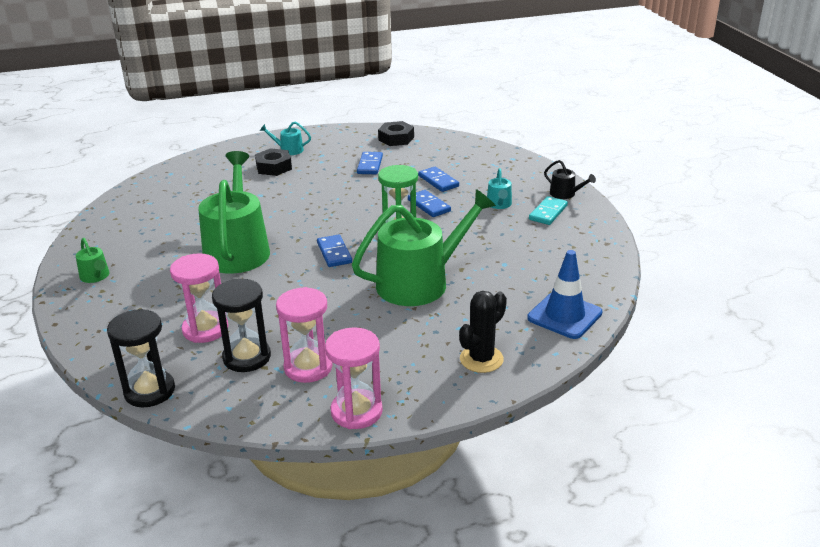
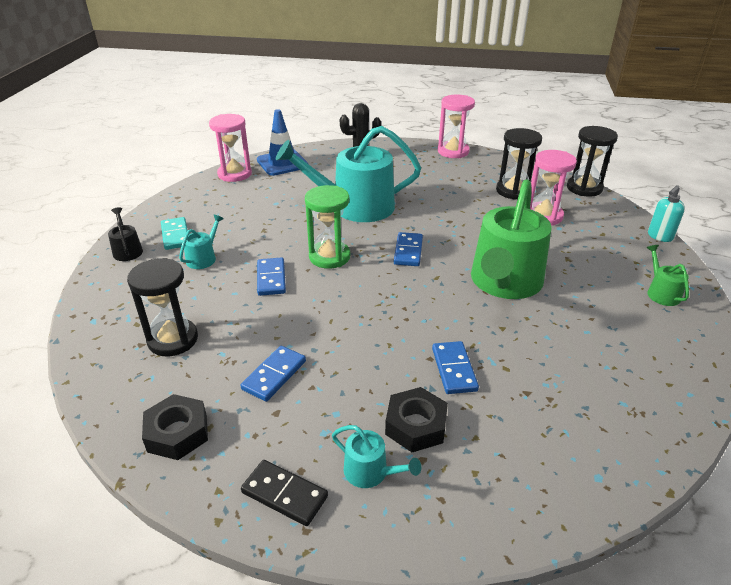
camera: 155 degrees left, 5 degrees up
pink hourglass [276,287,332,383] -> pink hourglass moved to [209,114,252,182]
green watering can [352,189,496,306] -> turquoise watering can [276,126,421,222]
blue domino [418,167,459,192] -> blue domino moved to [432,341,479,394]
turquoise domino [529,196,568,225] -> turquoise domino turned 75 degrees counterclockwise [161,217,188,250]
none -> black hourglass [127,258,198,356]
none -> black domino [241,460,328,526]
none -> turquoise soap dispenser [648,185,685,242]

